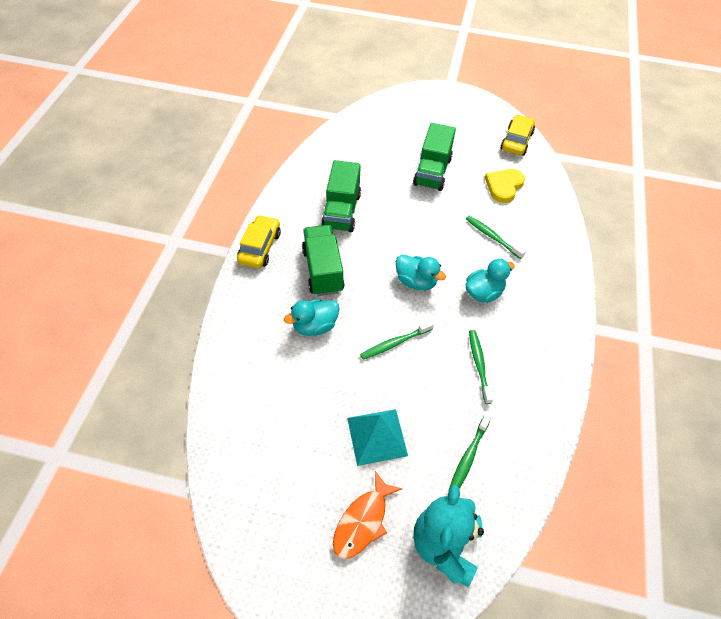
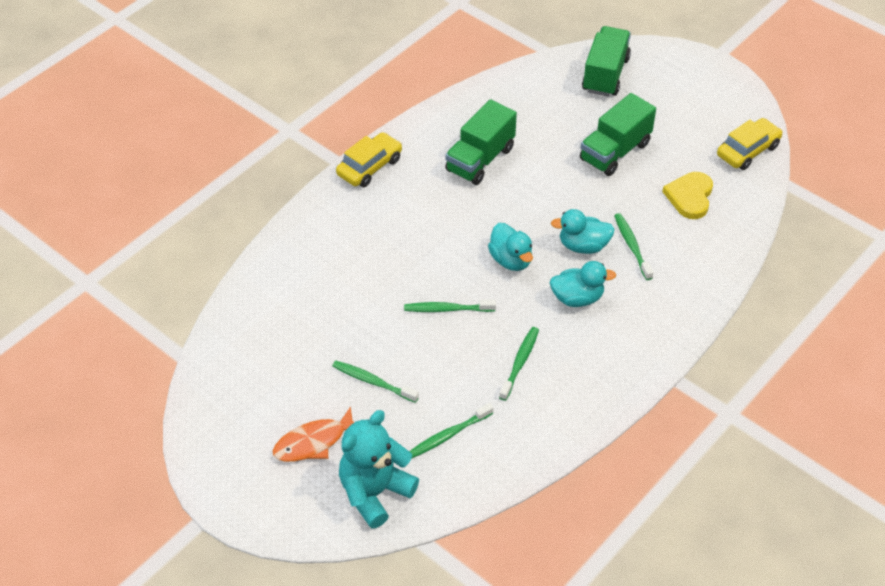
camera: 30 degrees right, 5 degrees down
turquoise duck [284,299,339,336] -> turquoise duck moved to [551,209,615,254]
green truck [302,225,345,296] -> green truck moved to [582,26,631,97]
turquoise pyramid [347,409,408,466] -> green toothbrush [332,361,419,403]
yellow heart [485,169,525,203] -> yellow heart turned 45 degrees counterclockwise [662,172,713,219]

